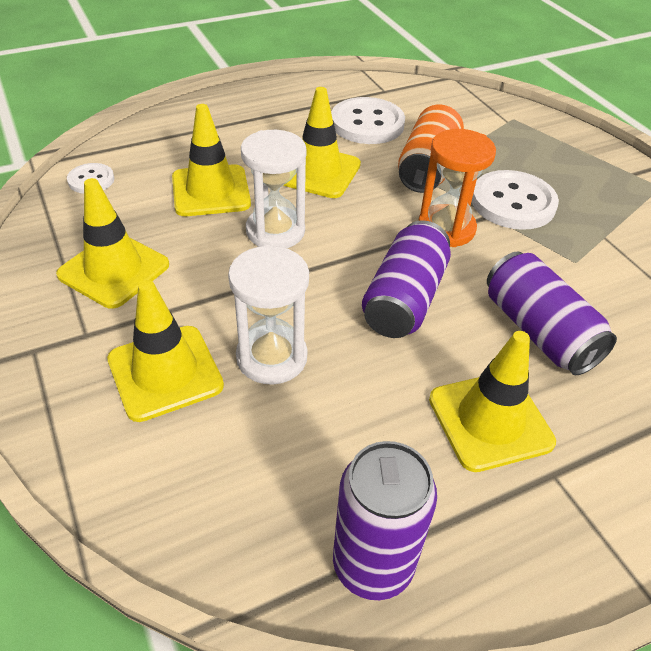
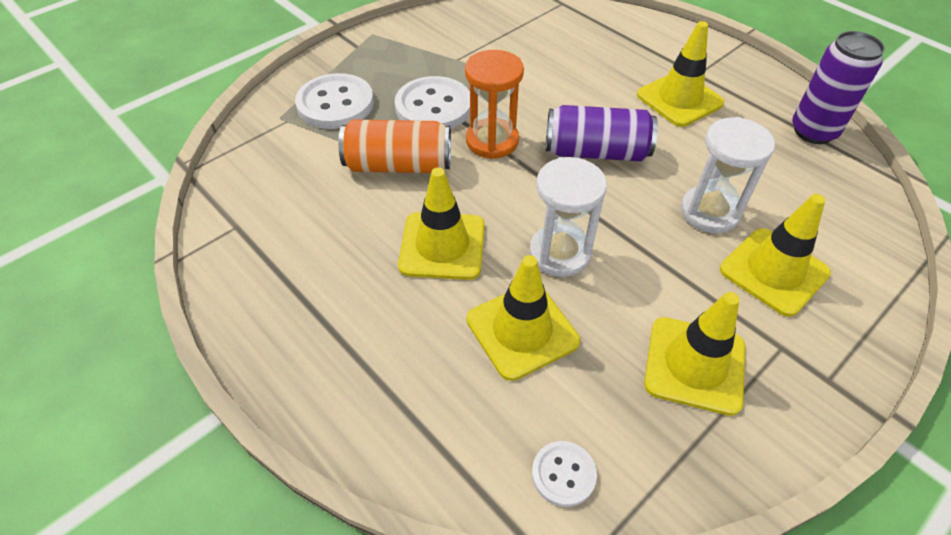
camera: 105 degrees left, 5 degrees up
white button [331,97,405,144] -> white button moved to [295,73,374,129]
purple can [487,251,617,375] -> none

